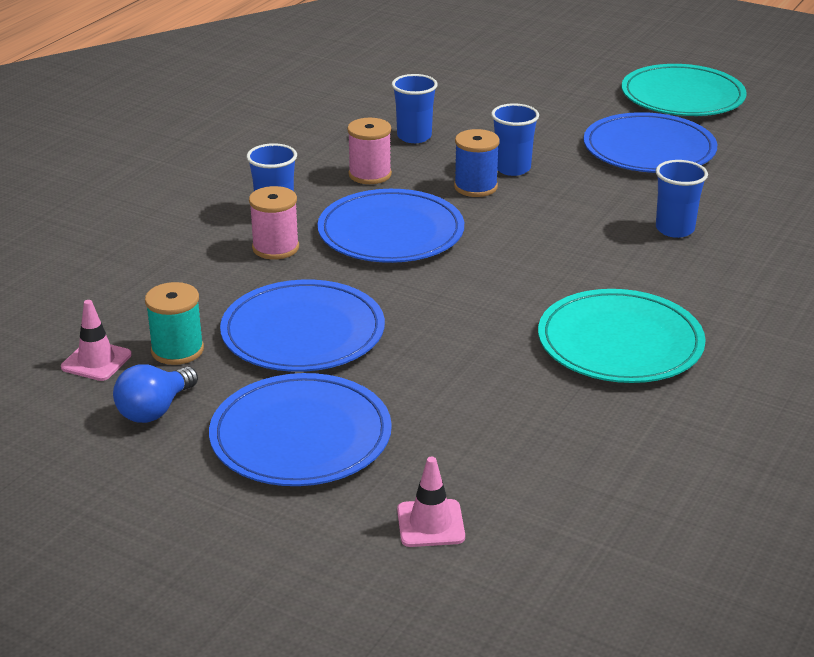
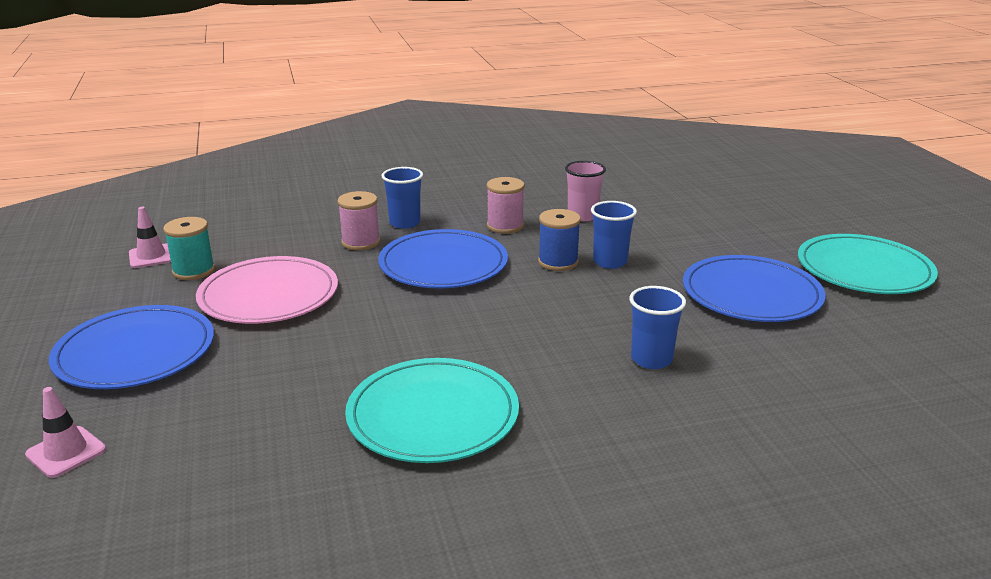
camera: 45 degrees right, 5 degrees down
blue light bulb [113,364,198,423] -> none
blue plate [220,280,385,372] -> pink plate [196,256,338,324]
blue cup [392,74,438,143] -> pink cup [565,161,606,221]

